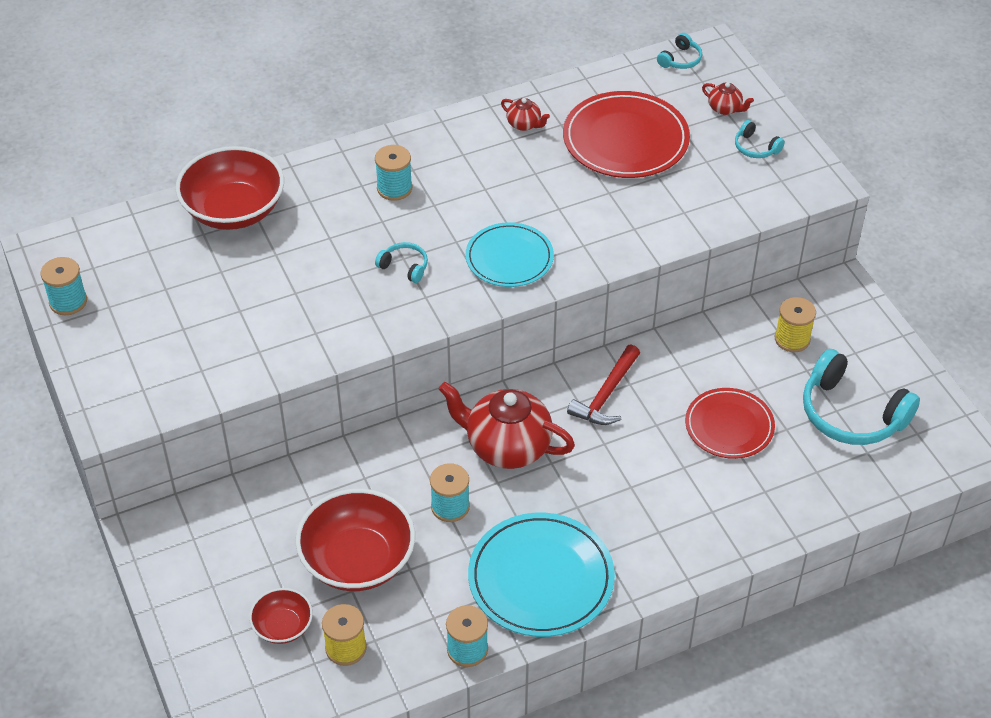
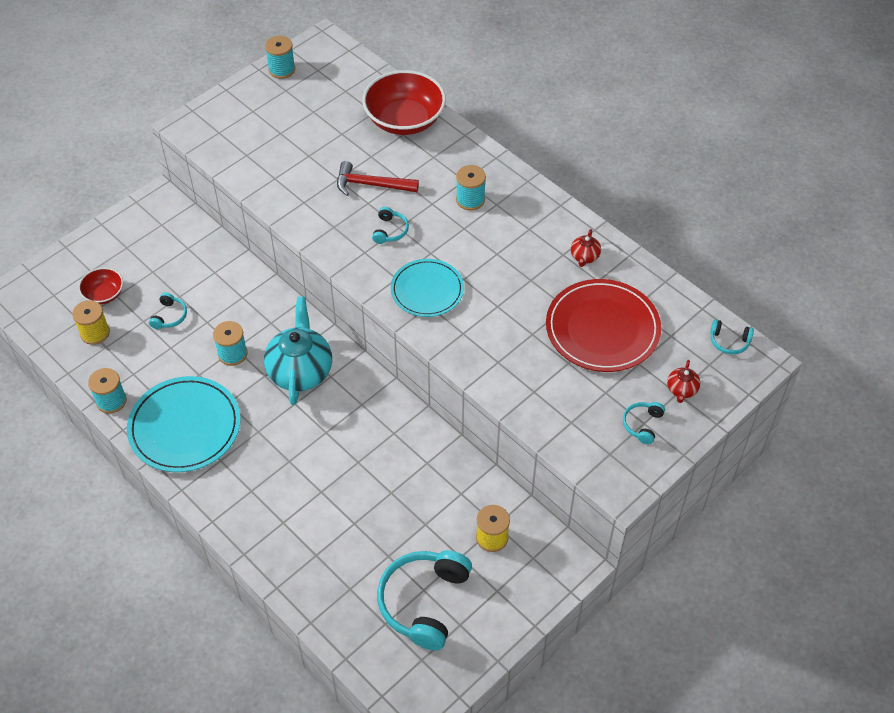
camera: 70 degrees right, 5 degrees up
red bowl [296,489,415,591] -> turquoise headphones [149,292,187,329]
red teapot [439,382,575,469] -> turquoise teapot [264,297,332,405]
red hammer [567,344,640,425] -> red hammer moved to [337,161,419,196]
red plate [685,388,775,459] -> none

